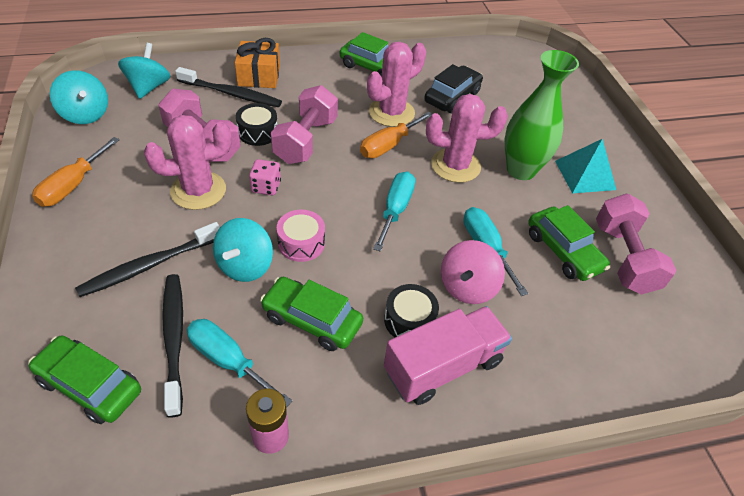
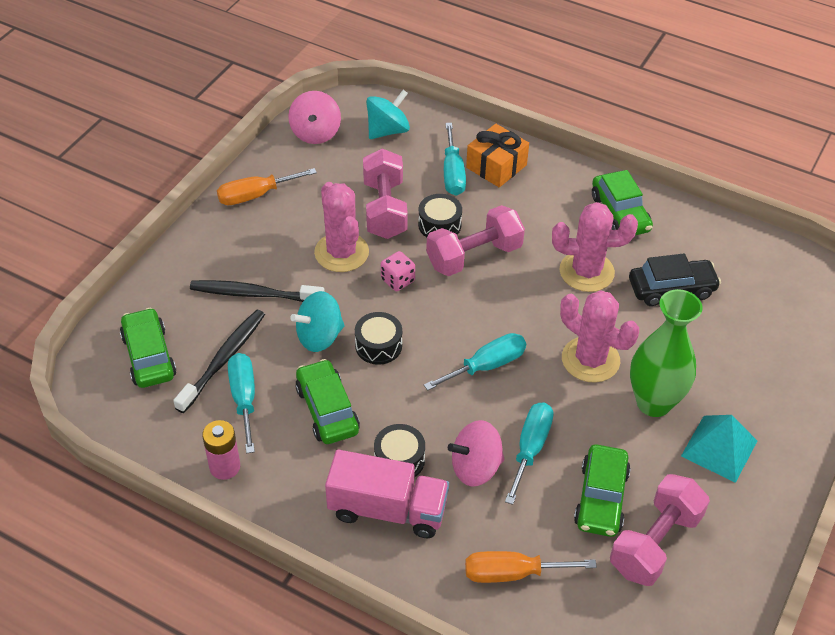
camera: 45 degrees right, 0 degrees up
turquoise spinning top [50,70,108,124] -> pink spinning top [288,91,341,144]
pink cactus [144,115,232,210] -> pink cactus turned 45 degrees clockwise [314,182,369,272]
black toothbrush [175,67,282,107] -> turquoise screwdriver [444,123,466,196]
pink drum [277,210,325,262] -> black drum [355,312,402,365]
orange screwdriver [360,112,432,158] -> orange screwdriver moved to [465,551,597,583]

